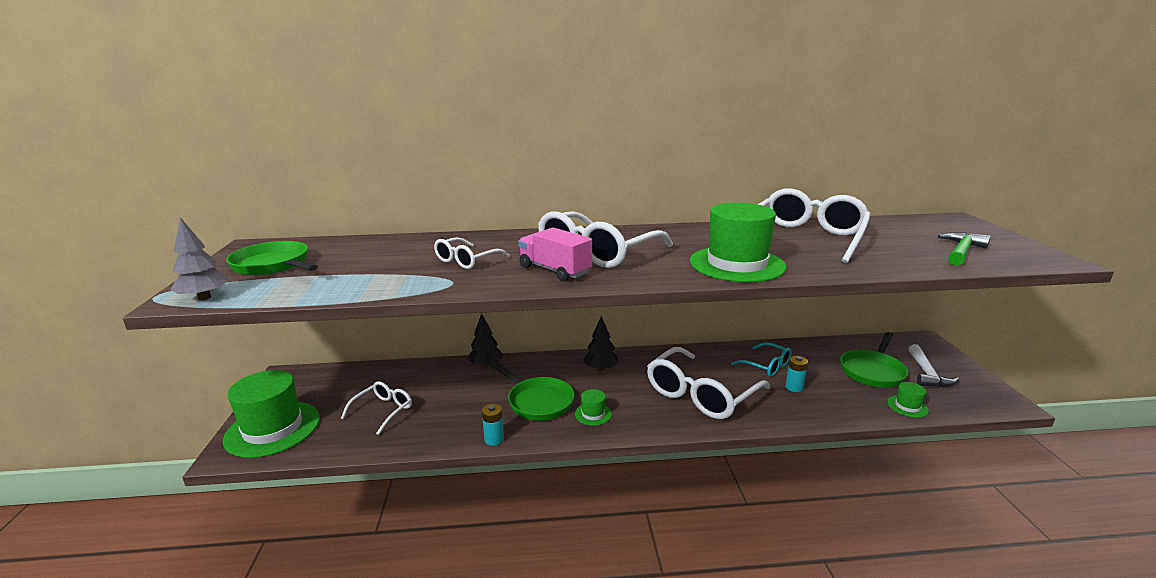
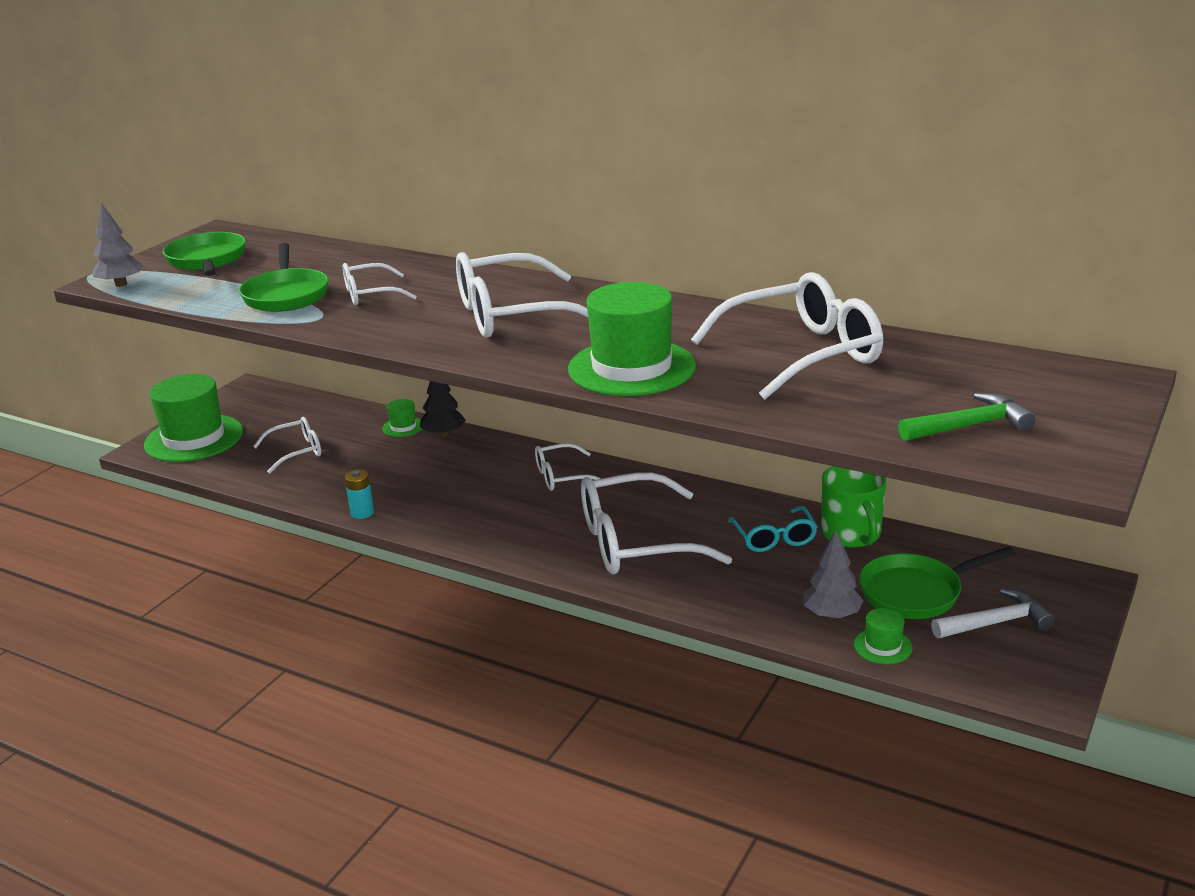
camera: 35 degrees right, 5 degrees up
green pan [490,361,574,421] -> green pan moved to [239,243,329,312]
pink truck [518,227,592,281] -> none
green hat [575,389,612,426] -> green hat moved to [382,399,422,437]
black tree [583,316,619,371] -> white glasses [535,443,601,491]
turquoise battery [785,356,808,392] -> none
white hammer [908,344,959,387] -> white hammer turned 150 degrees counterclockwise [931,589,1055,638]
none -> grey tree [803,530,863,619]
none -> green mug [821,466,886,548]

